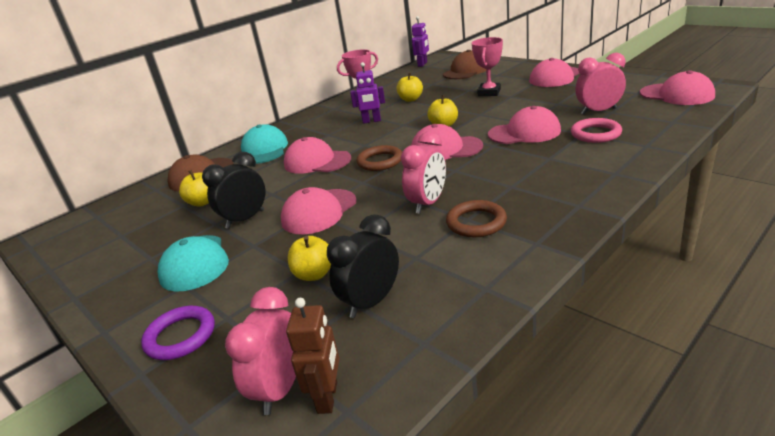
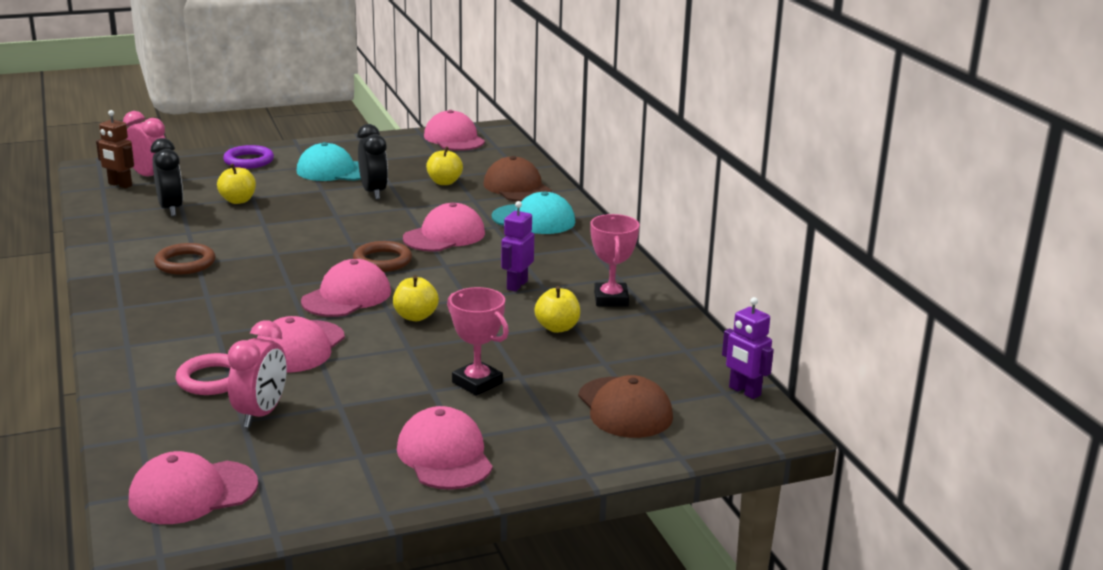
camera: 110 degrees right, 5 degrees down
pink cap [281,187,356,234] -> pink cap moved to [424,110,485,151]
pink clock [401,131,446,214] -> none

